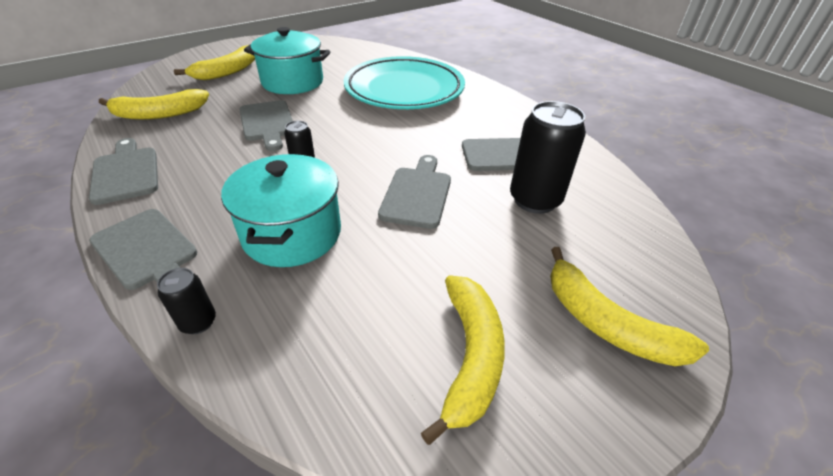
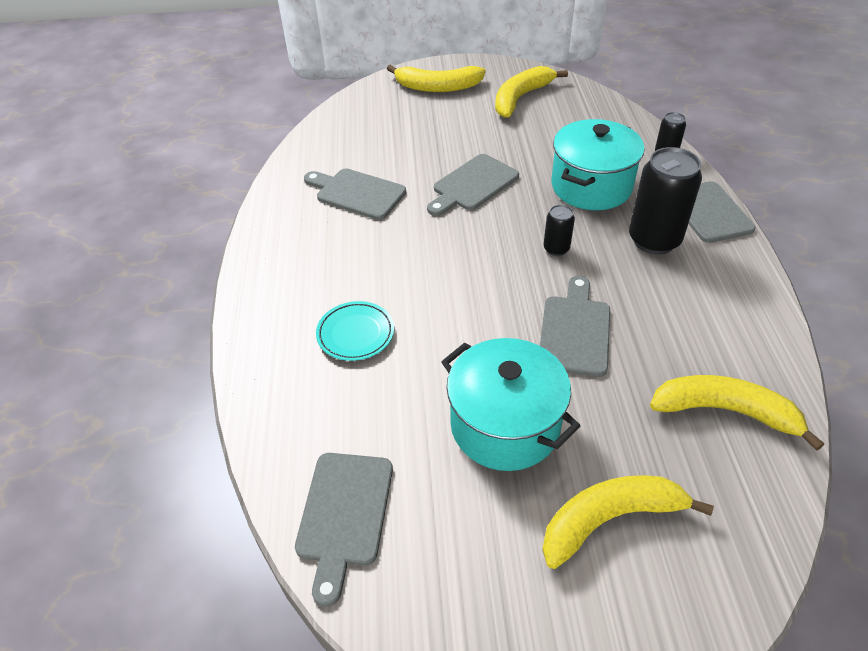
camera: 145 degrees left, 5 degrees up
grey cutting board [89,138,158,205] -> grey cutting board moved to [295,453,393,607]
turquoise plate [344,56,465,109] -> turquoise plate [316,301,394,361], size x0.41
black can [510,101,586,214] -> black can moved to [629,147,702,254]
yellow banana [550,247,709,366] -> yellow banana turned 105 degrees clockwise [387,65,486,92]

